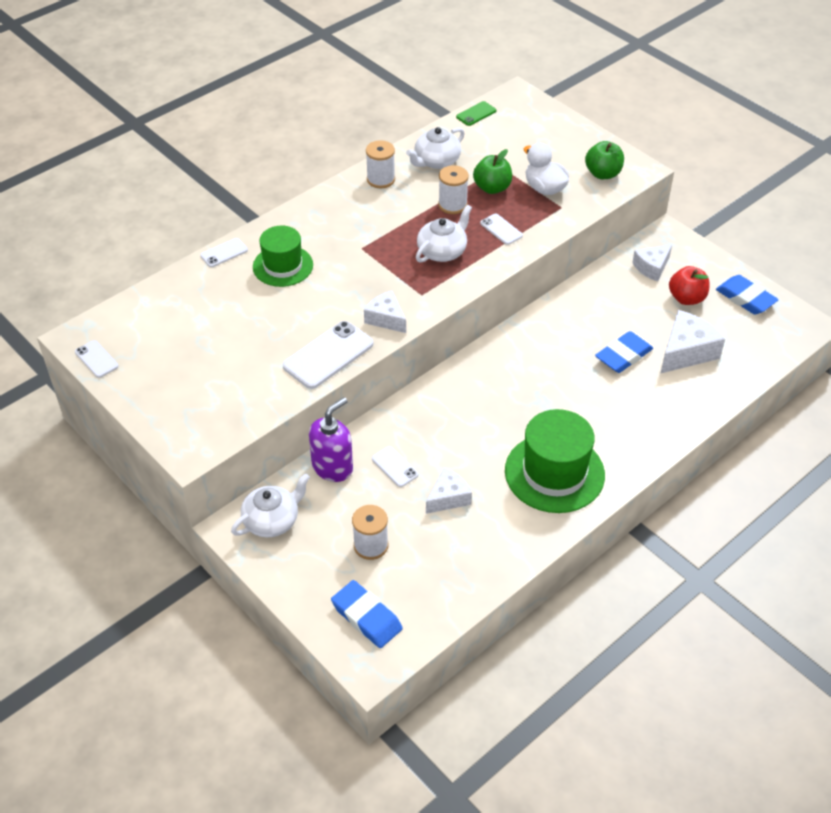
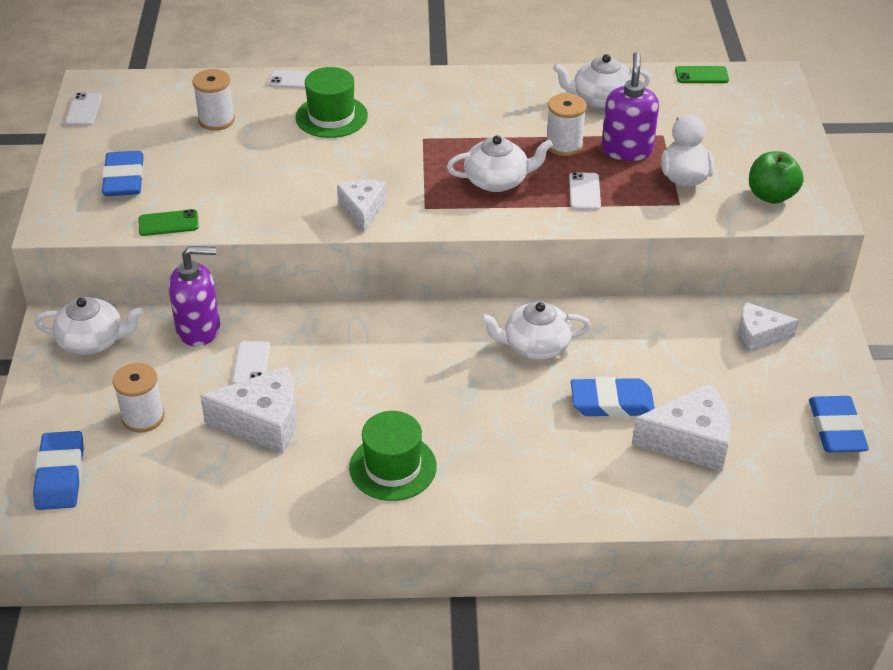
camera: 40 degrees right, 5 degrees down
white phone [283,321,373,389] -> none
white spool [366,140,395,188] -> white spool moved to [192,69,235,131]
white cheese [426,467,472,514] -> white cheese [200,366,297,453], size x1.54
green apple [473,149,512,194] -> purple soap dispenser [601,52,659,161]
green hat [505,409,605,513] -> green hat [349,411,437,501], size x0.66
red apple [669,266,710,305] -> none
none -> blue eraser [102,151,144,196]
none -> green phone [138,209,199,236]
none -> white teapot [480,301,591,360]

